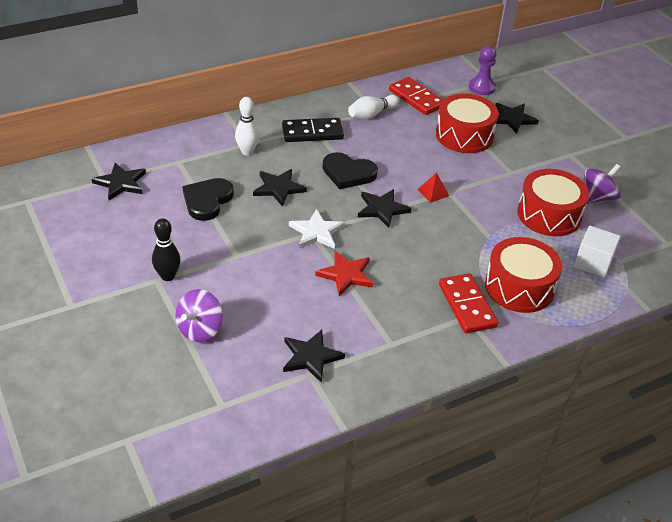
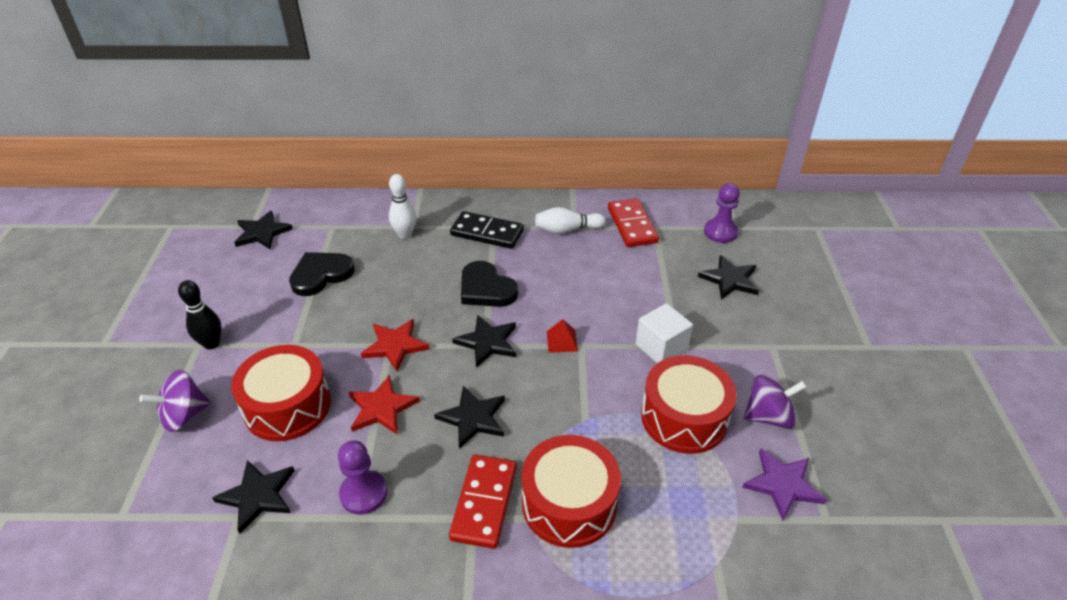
camera: 30 degrees right, 0 degrees up
black star [253,169,307,207] -> black star moved to [434,386,505,449]
white star [289,209,345,249] -> red star [361,319,430,371]
red drum [436,93,499,153] -> red drum moved to [231,345,331,441]
white cube [574,226,621,278] -> white cube moved to [636,303,693,363]
none -> purple pawn [338,440,387,515]
none -> purple star [742,448,826,521]

